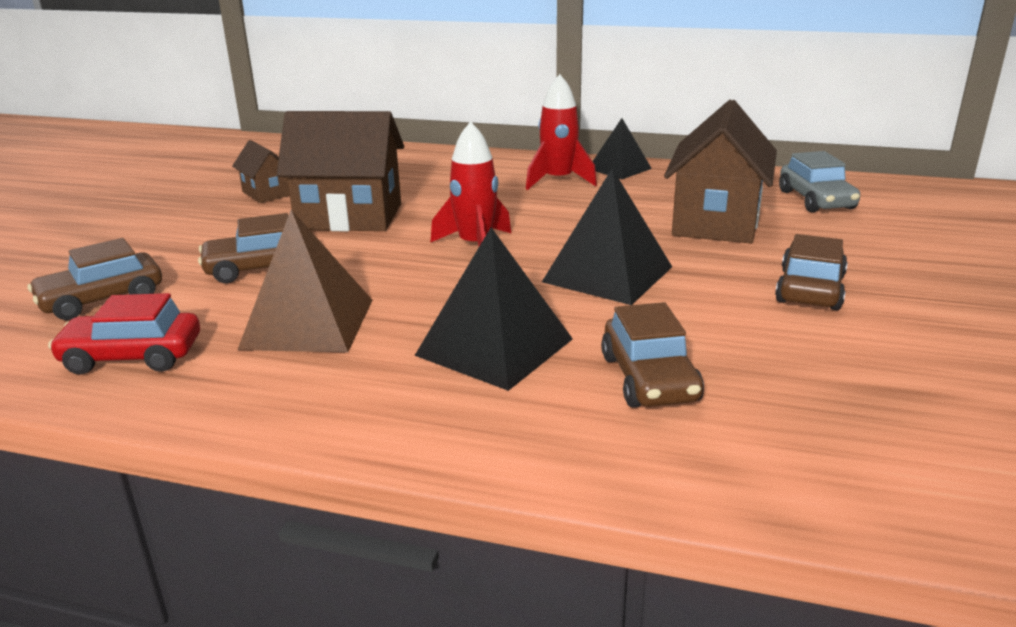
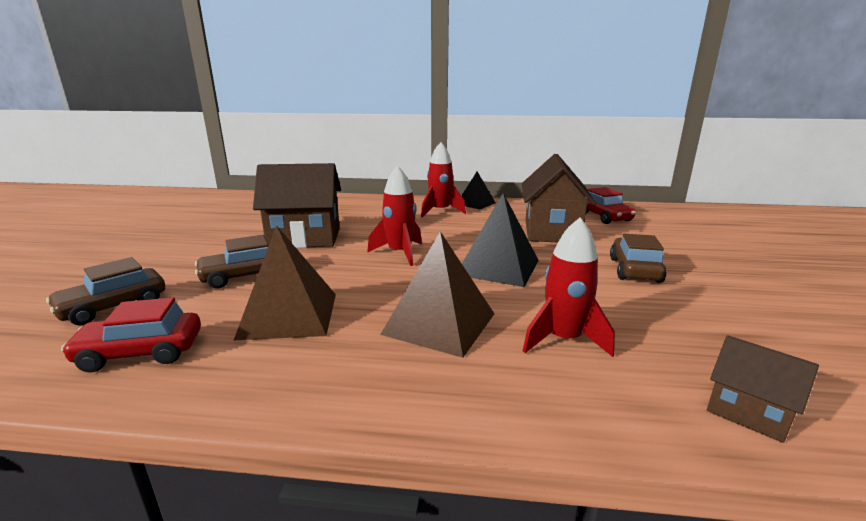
camera: 10 degrees left, 5 degrees down
brown house [232,140,290,203] -> brown house moved to [707,335,819,443]
black pyramid [414,228,573,391] -> brown pyramid [380,232,494,358]
brown car [601,302,704,408] -> red rocket [523,217,615,357]
grey car [779,151,860,212] -> red car [586,187,636,224]

